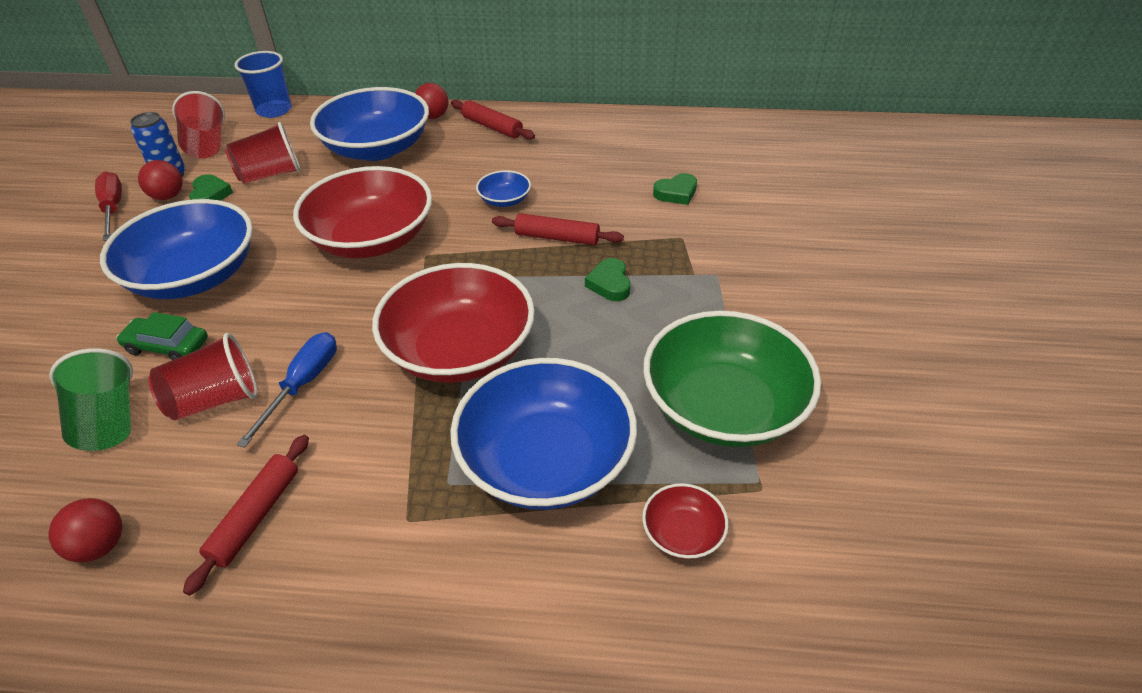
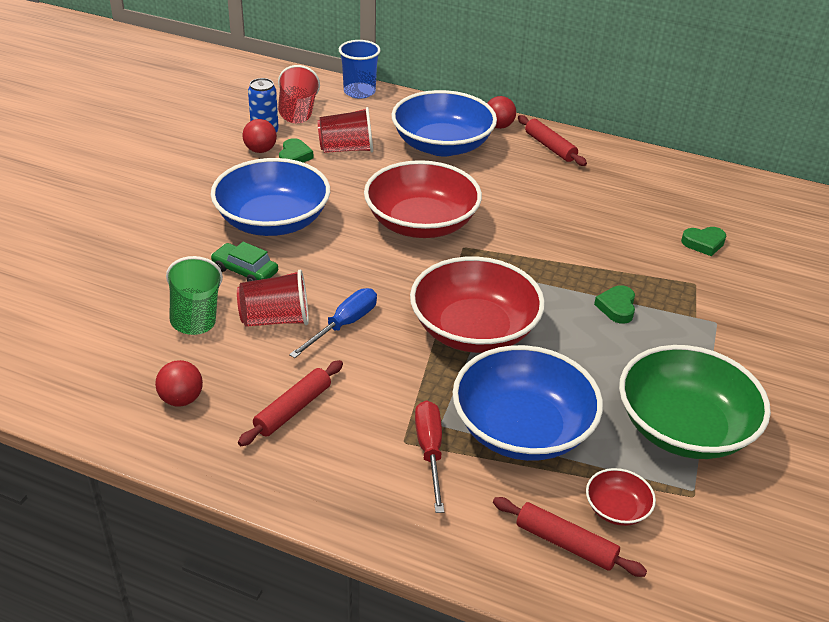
camera: 15 degrees right, 5 degrees down
red screwdriver [95,171,122,241] -> red screwdriver moved to [415,400,444,513]
blue bowl [476,170,531,207] -> none
red rolling pin [492,213,624,245] -> red rolling pin moved to [493,497,647,577]

